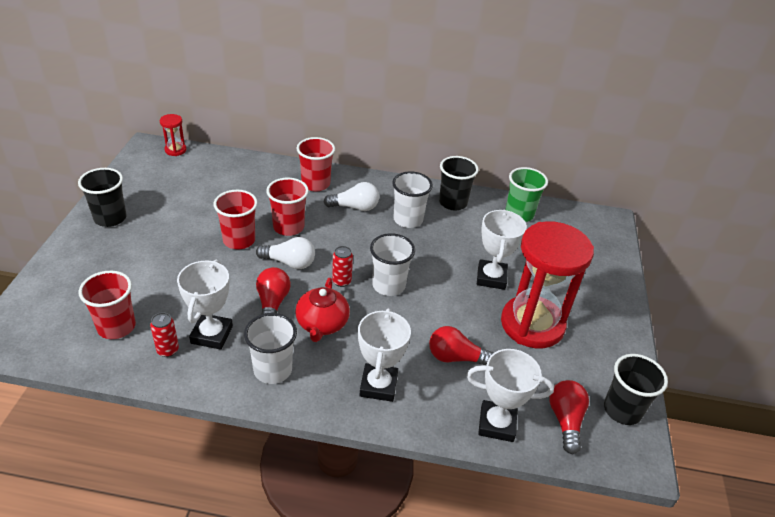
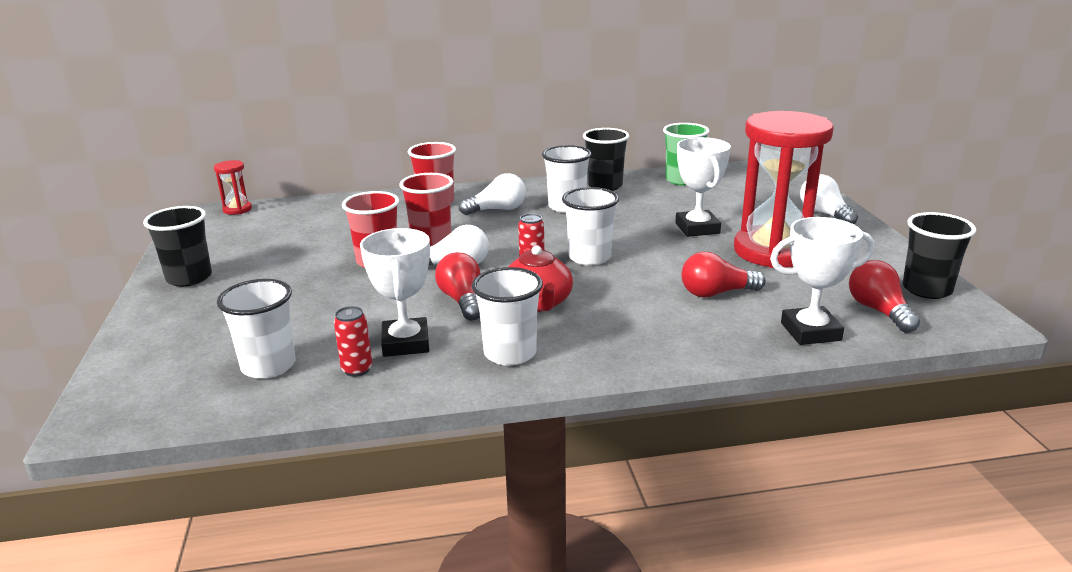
camera: 15 degrees left, 15 degrees down
red cup [78,271,136,339] -> white cup [217,279,295,379]
white trophy [358,309,411,402] -> none
none -> white light bulb [800,174,858,224]

